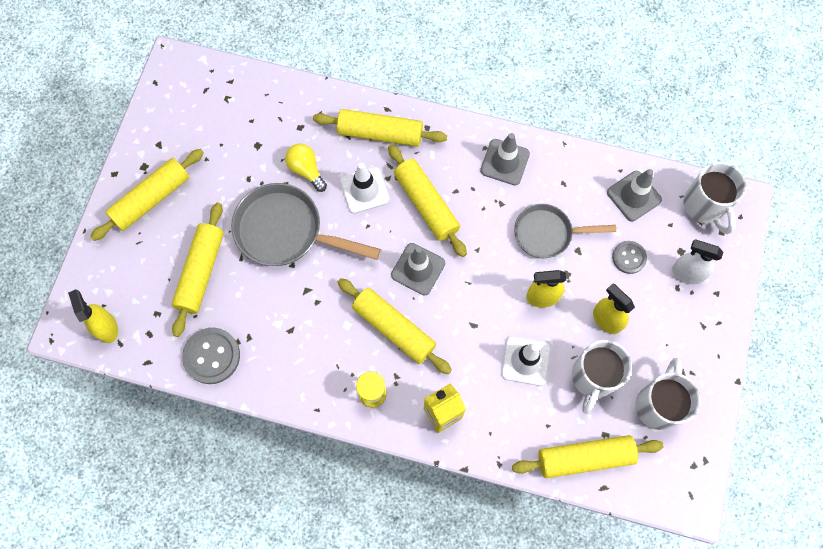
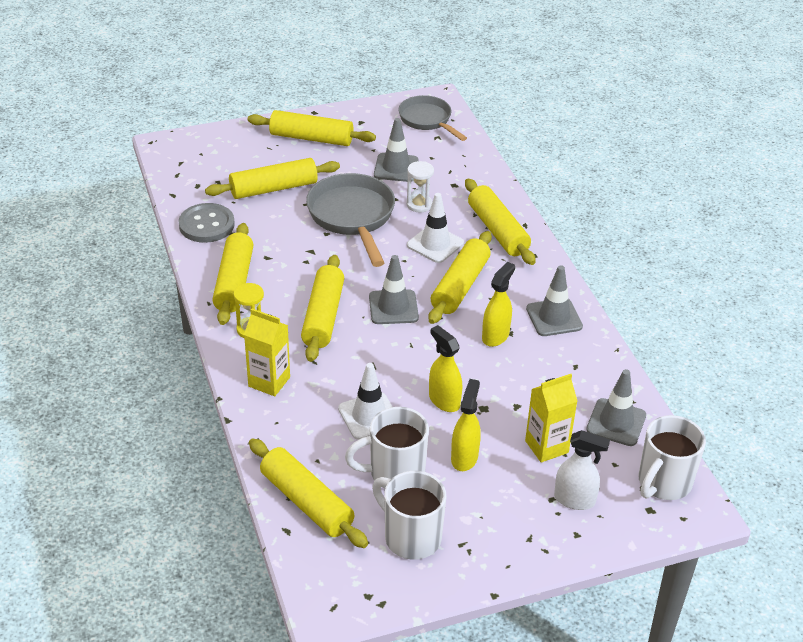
camera: 55 degrees right, 30 degrees down
yellow spray bottle [68,289,118,343] -> yellow spray bottle moved to [482,262,515,347]
yellow light bulb [285,144,327,192] -> white hourglass [406,161,434,212]
grey pan [514,204,616,258] -> grey pan moved to [398,95,467,141]
grey button [612,241,647,274] -> yellow carton [525,374,577,463]
white mug [635,358,701,430] -> white mug turned 120 degrees counterclockwise [372,471,446,560]
white spray bottle [672,239,723,284] -> white spray bottle turned 120 degrees clockwise [554,430,610,510]
none -> yellow rolling pin [212,223,254,325]
none -> grey traffic cone [374,118,419,182]

